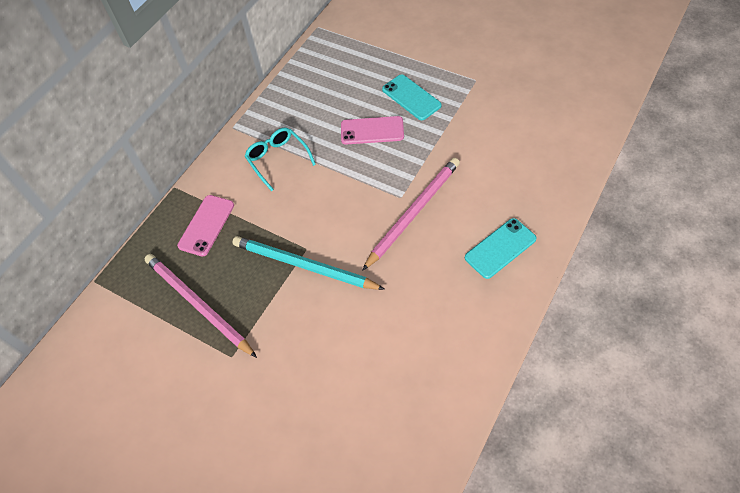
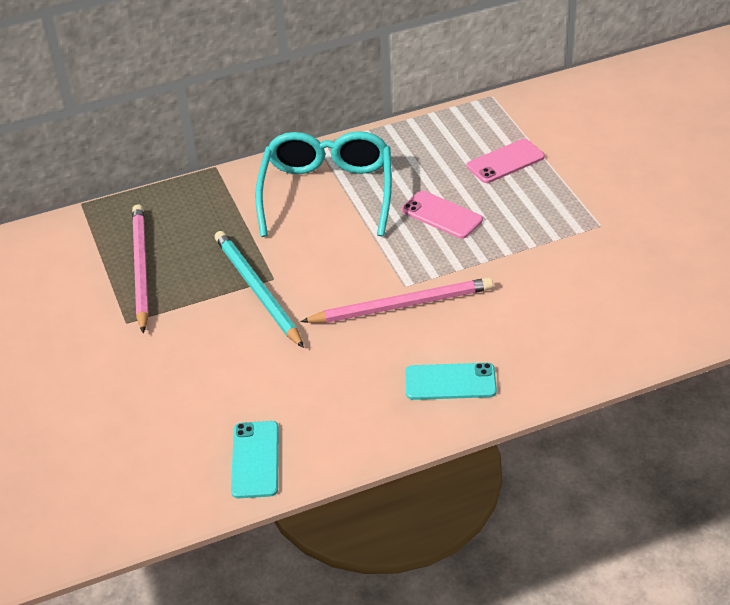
camera: 35 degrees right, 15 degrees down
pink phone [177,195,234,256] -> pink phone moved to [467,139,545,183]
turquoise glasses [245,127,316,191] -> turquoise glasses [255,131,392,237], size x1.92
turquoise phone [382,74,442,120] -> turquoise phone moved to [231,421,279,498]

